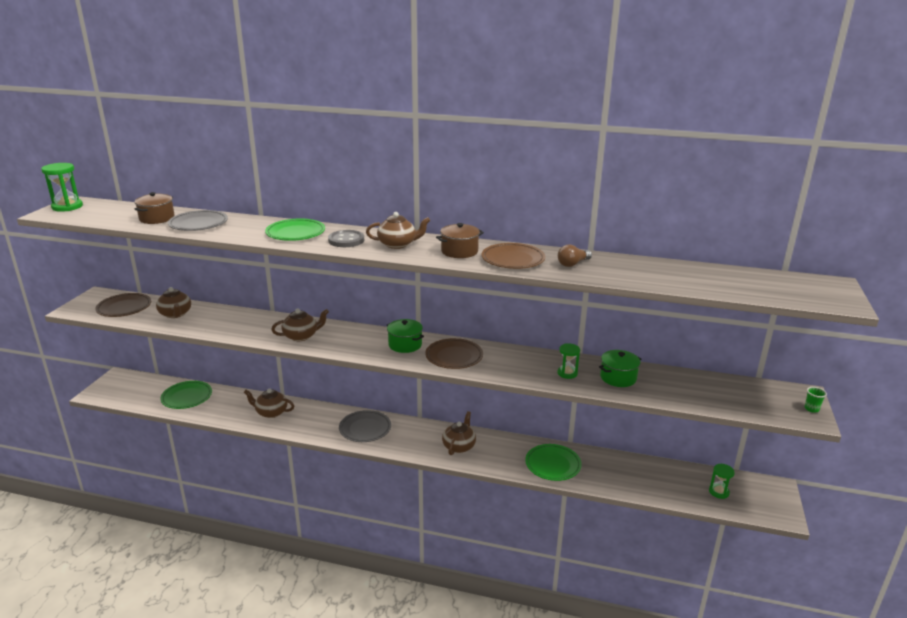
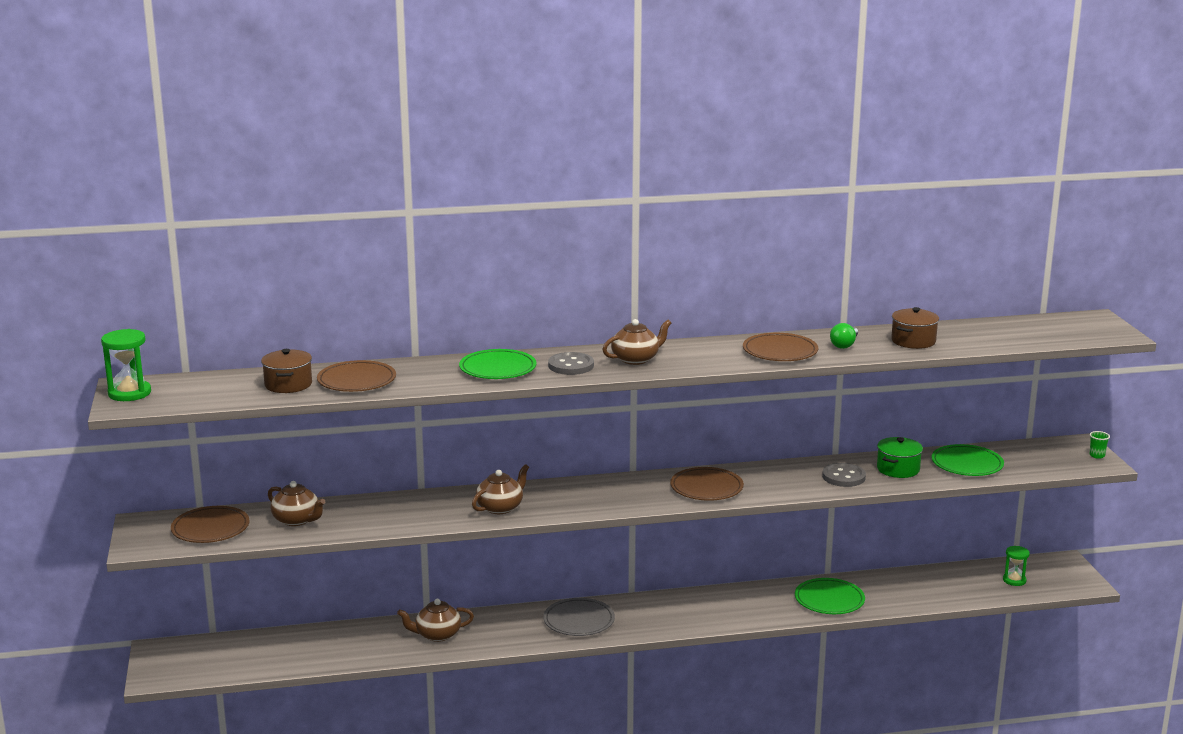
camera: 25 degrees left, 5 degrees down
green plate [160,381,212,409] -> green plate moved to [932,444,1004,476]
grey plate [168,210,228,231] -> brown plate [317,360,396,392]
green pot [387,319,424,353] -> none
brown pot [436,223,484,258] -> brown pot moved to [891,307,939,349]
brown teapot [442,411,476,455] -> none
green hourglass [557,343,580,379] -> grey button [822,463,866,487]
brown light bulb [558,245,592,267] -> green light bulb [830,323,858,349]

